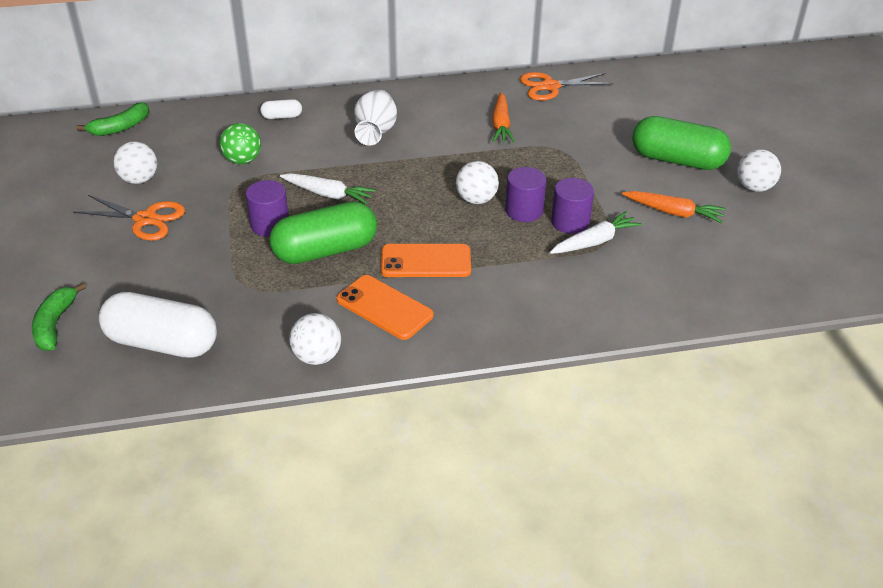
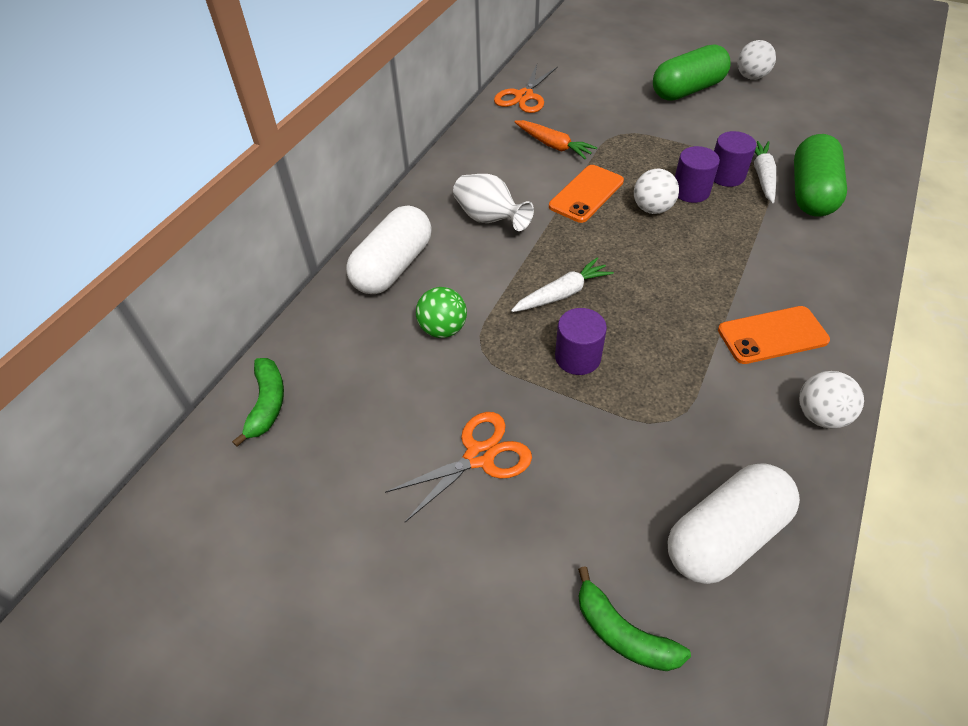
camera: 50 degrees left, 10 degrees up
white ball [113,141,157,184] -> none
white capsule [260,99,302,119] -> white capsule [346,205,432,294], size x2.22
green capsule [269,201,377,264] -> green capsule moved to [794,134,847,217]
orange phone [381,244,471,277] -> orange phone moved to [549,165,624,223]
orange carrot [622,191,726,223] -> none

